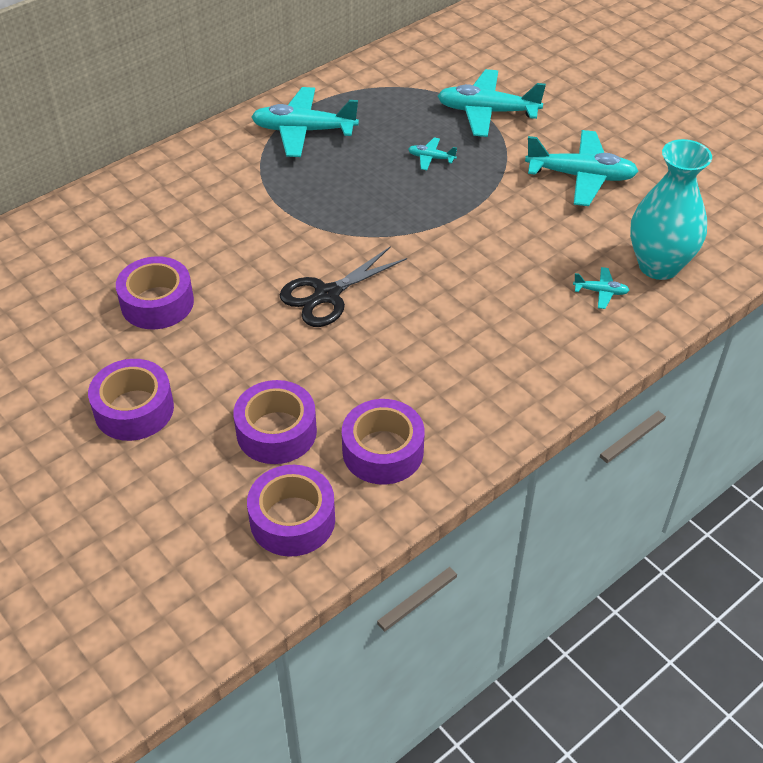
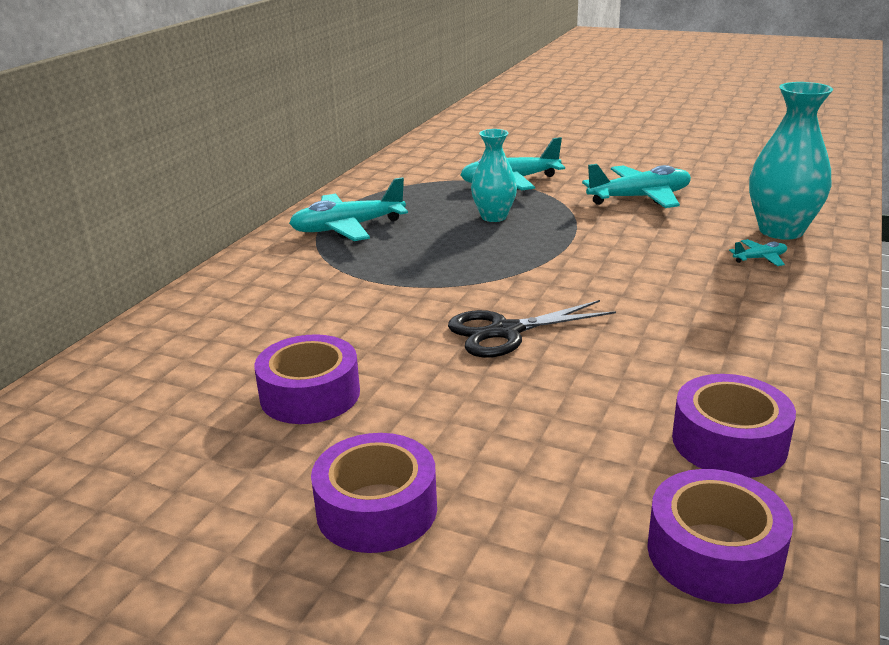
camera: 25 degrees left, 20 degrees down
purple tape [233,380,317,464] -> none
black scissors [280,246,407,327] -> black scissors turned 45 degrees clockwise [448,300,616,358]
turquoise plane [408,138,457,170] -> turquoise vase [471,129,517,222]

